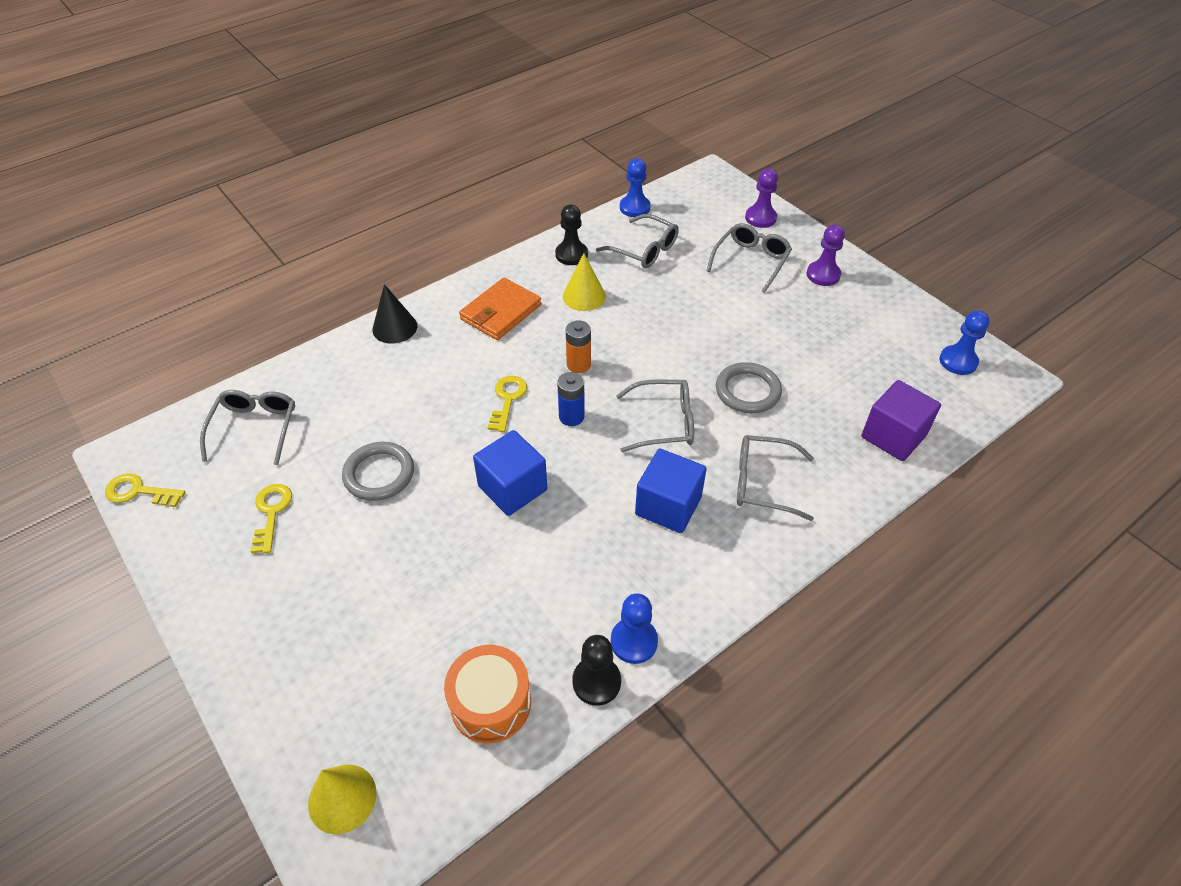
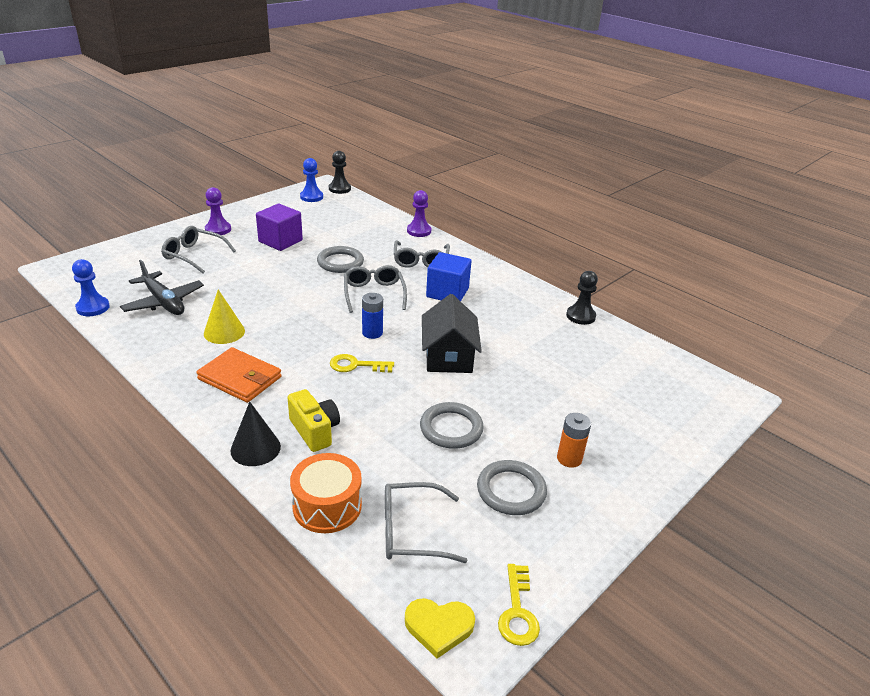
camera: 100 degrees left, 15 degrees down
yellow key [250,484,292,553] -> grey ring [477,460,547,515]
yellow cone [308,764,377,835] -> none
orange drum [444,645,531,743] -> orange drum moved to [290,453,362,533]
blue cube [473,430,547,516] -> black house [422,294,482,373]
black pawn [555,205,588,265] -> black pawn moved to [329,151,351,194]
orange battery [566,320,591,373] -> orange battery moved to [557,413,591,468]
grey glasses [596,214,679,268] -> black plane [120,260,204,315]
blue pawn [611,593,658,664] -> none
purple pawn [745,169,778,228] -> purple pawn moved to [407,190,431,237]
purple cube [861,380,941,461] -> purple cube moved to [256,204,303,251]
none -> yellow camera [287,389,340,452]
none -> yellow heart [405,598,475,658]

